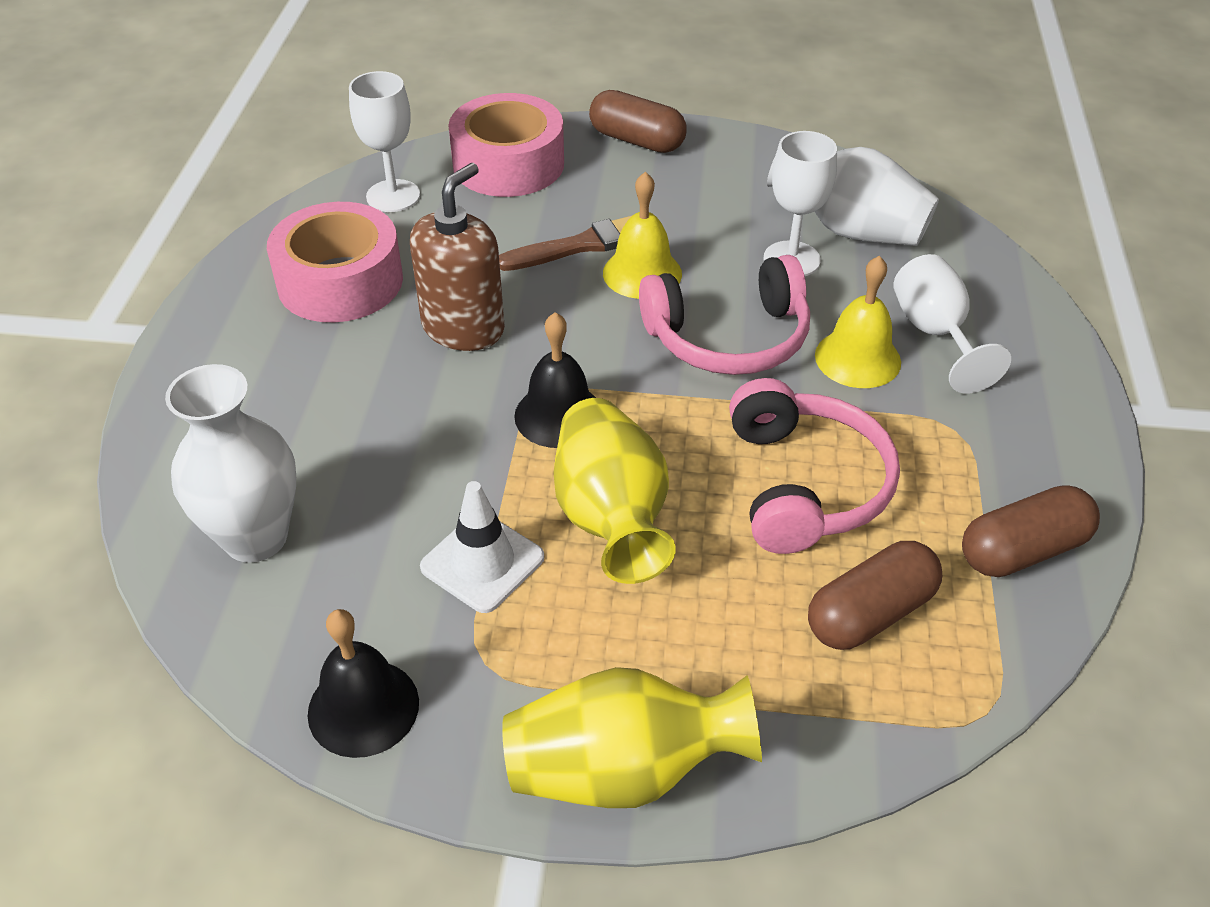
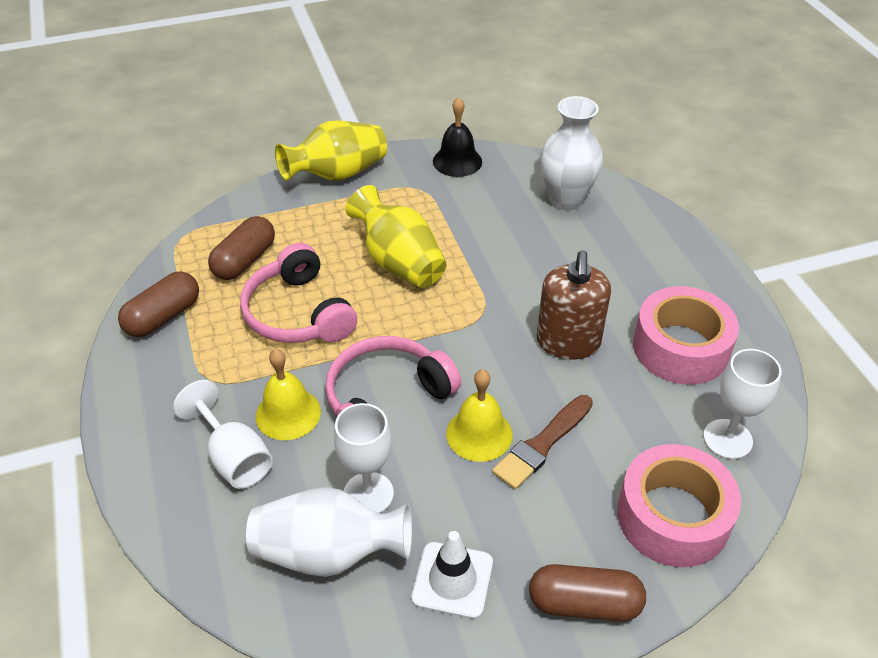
camera: 155 degrees right, 0 degrees up
white traffic cone [420,481,544,613] -> white traffic cone moved to [412,531,493,619]
black bell [514,312,596,448] -> none

